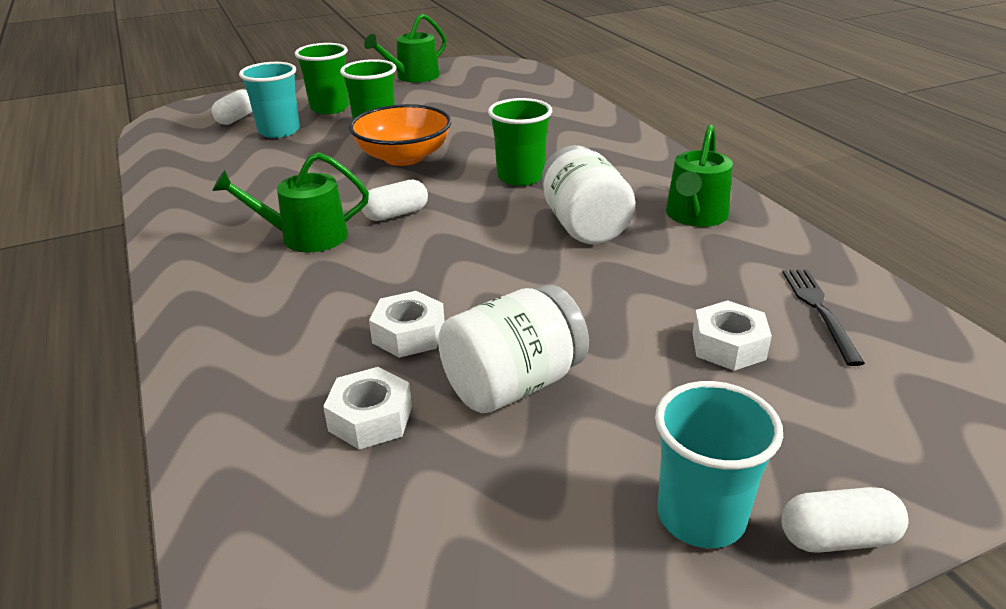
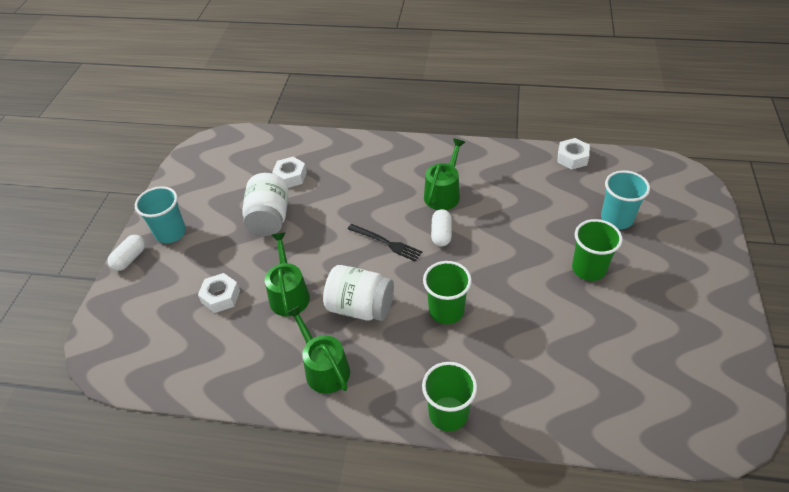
camera: 125 degrees right, 15 degrees up
white capsule [211,89,252,125] -> none
green cup [295,43,349,114] -> green cup moved to [422,362,477,431]
orange bowl [349,104,451,166] -> none
green watering can [364,13,447,83] -> green watering can moved to [265,232,310,317]
white nut [369,291,445,358] -> white nut moved to [557,138,590,169]
black fork [782,269,865,366] -> black fork moved to [348,224,422,262]

